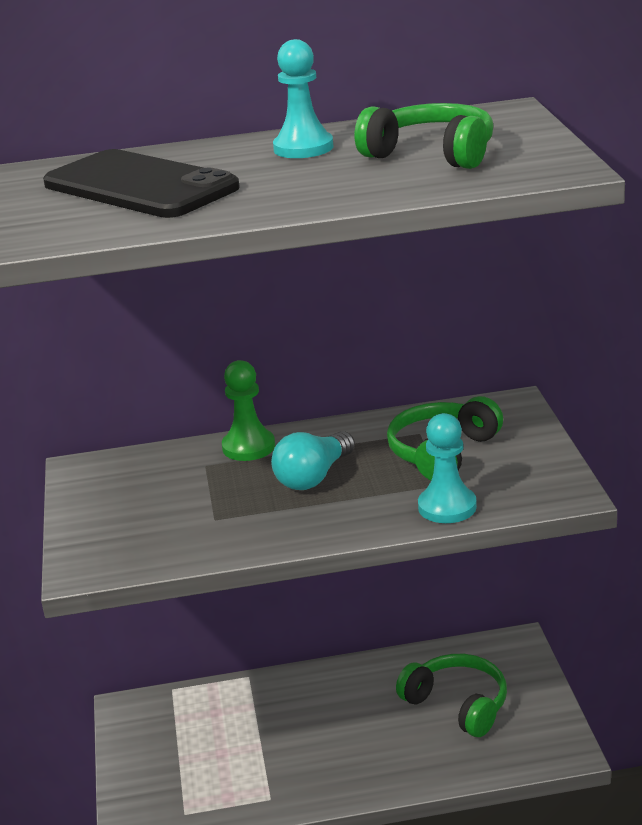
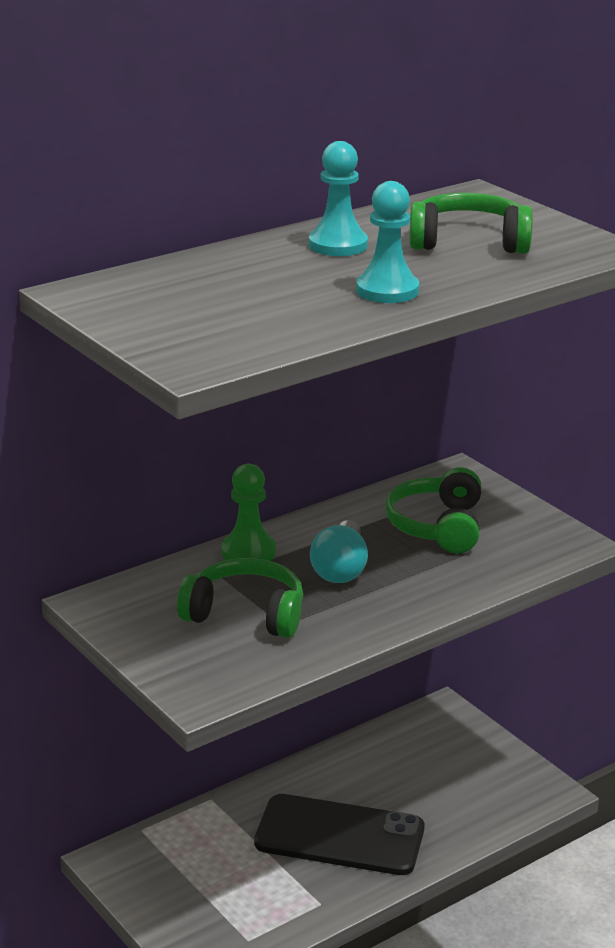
camera: 30 degrees left, 0 degrees up
black phone [43,149,240,218] -> black phone moved to [254,794,425,875]
green headphones [396,654,507,737] -> green headphones moved to [177,558,303,638]
turquoise pawn [418,413,477,523] -> turquoise pawn moved to [356,181,419,303]

